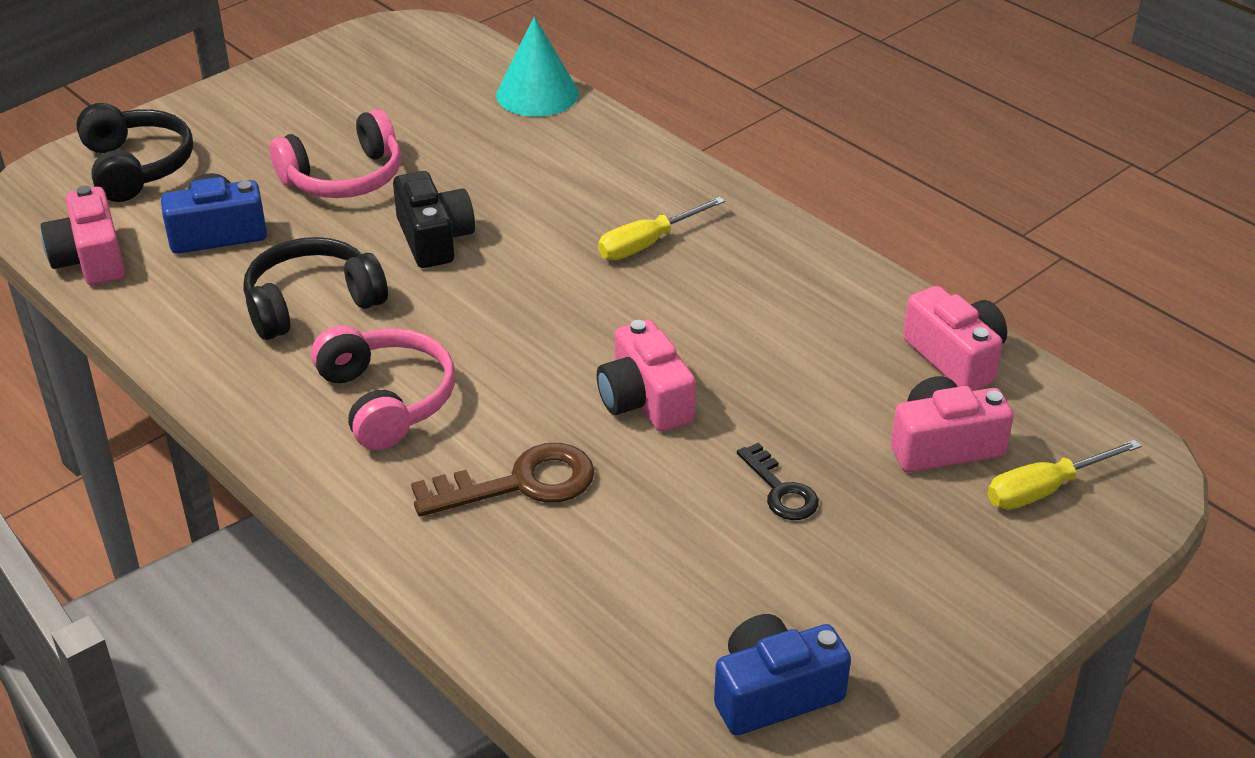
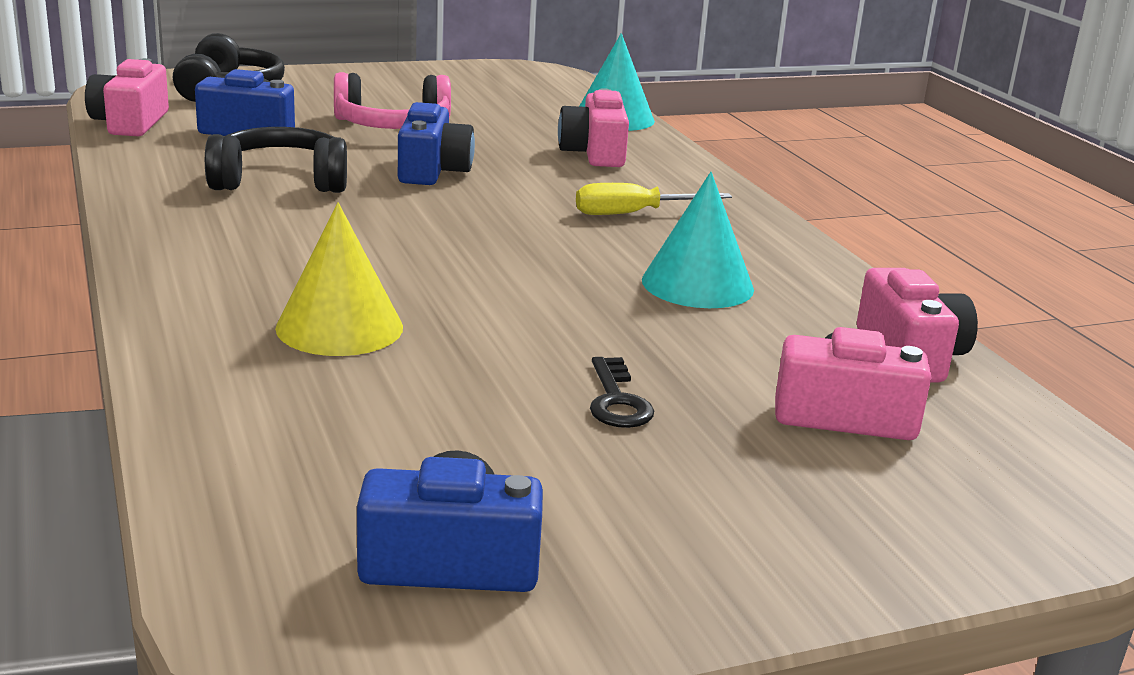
camera: 20 degrees right, 15 degrees down
pink headphones [311,325,455,450] -> none
black camera [393,171,475,268] -> blue camera [398,102,475,185]
brown key [411,443,595,517] -> yellow cone [275,202,403,356]
pink camera [597,320,696,432] -> pink camera moved to [558,88,629,167]
yellow screwdriver [987,439,1141,510] -> none
none -> turquoise cone [642,172,754,308]

